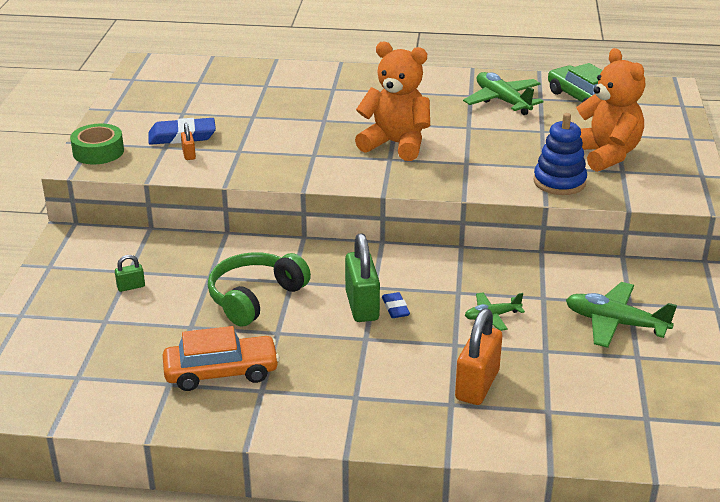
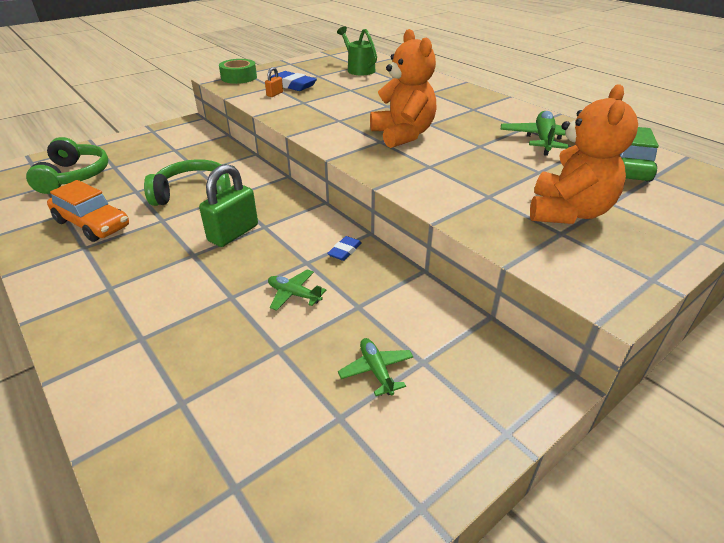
camera: 45 degrees right, 5 degrees up
green padlock [115,255,145,292] -> none
blue eraser [382,292,410,318] -> blue eraser moved to [327,236,362,261]
orange padlock [455,309,502,405] -> none
blue stacking toy [533,113,587,195] -> none
green plane [566,282,677,348] -> green plane [338,338,414,396], size x0.58
none -> green headphones [26,137,109,194]
none -> green watering can [337,26,377,75]

